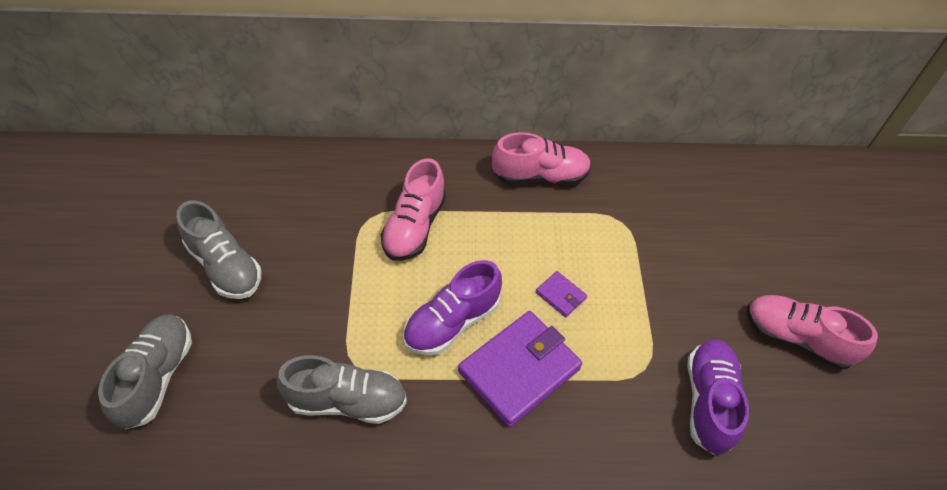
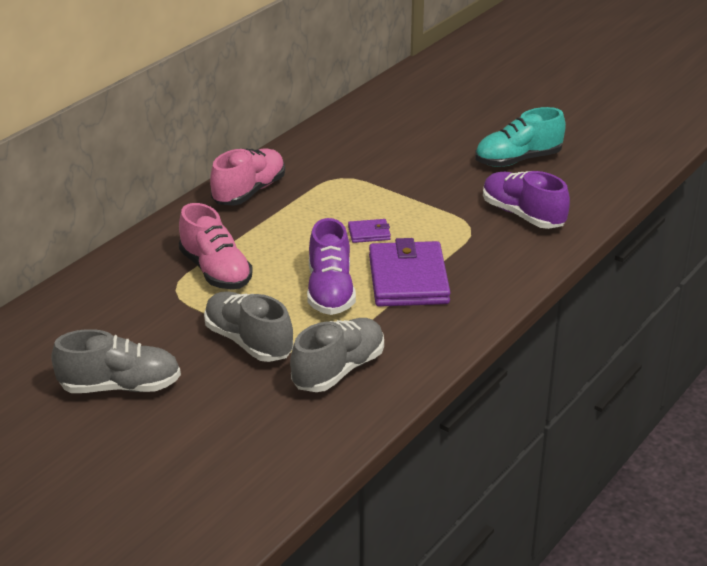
camera: 50 degrees left, 20 degrees down
grey shoe [98,314,192,429] -> grey shoe moved to [204,291,293,362]
pink shoe [747,295,878,370] -> turquoise shoe [475,107,566,167]

